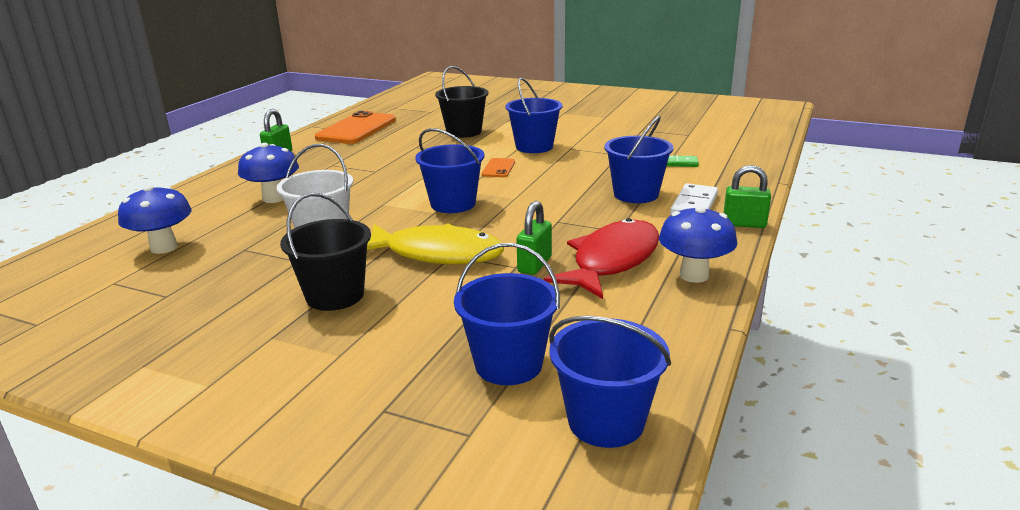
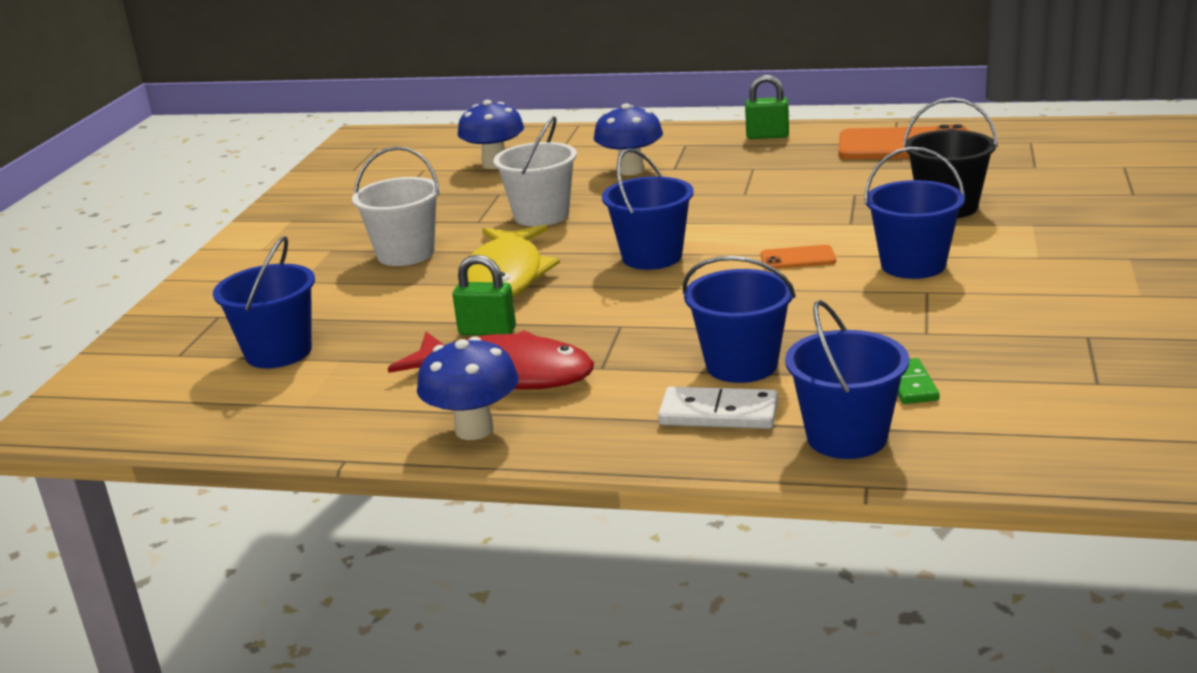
camera: 80 degrees right, 0 degrees up
black bucket [280,193,371,311] -> white bucket [352,146,440,266]
blue bucket [549,316,671,448] -> blue bucket moved to [785,300,909,459]
green padlock [723,165,771,228] -> none

